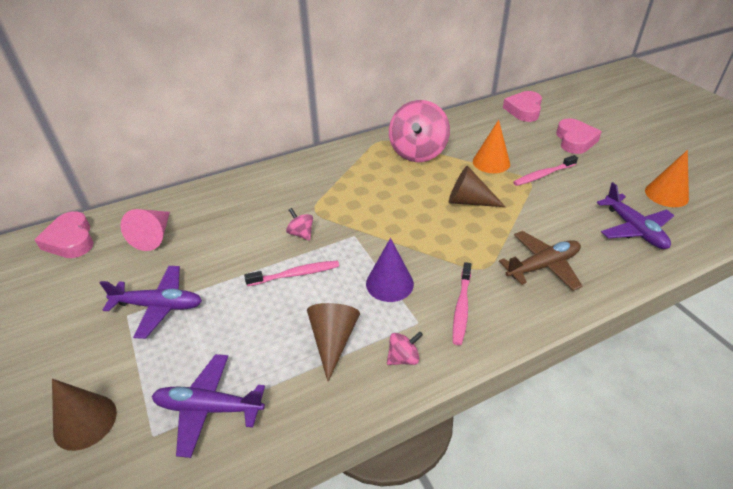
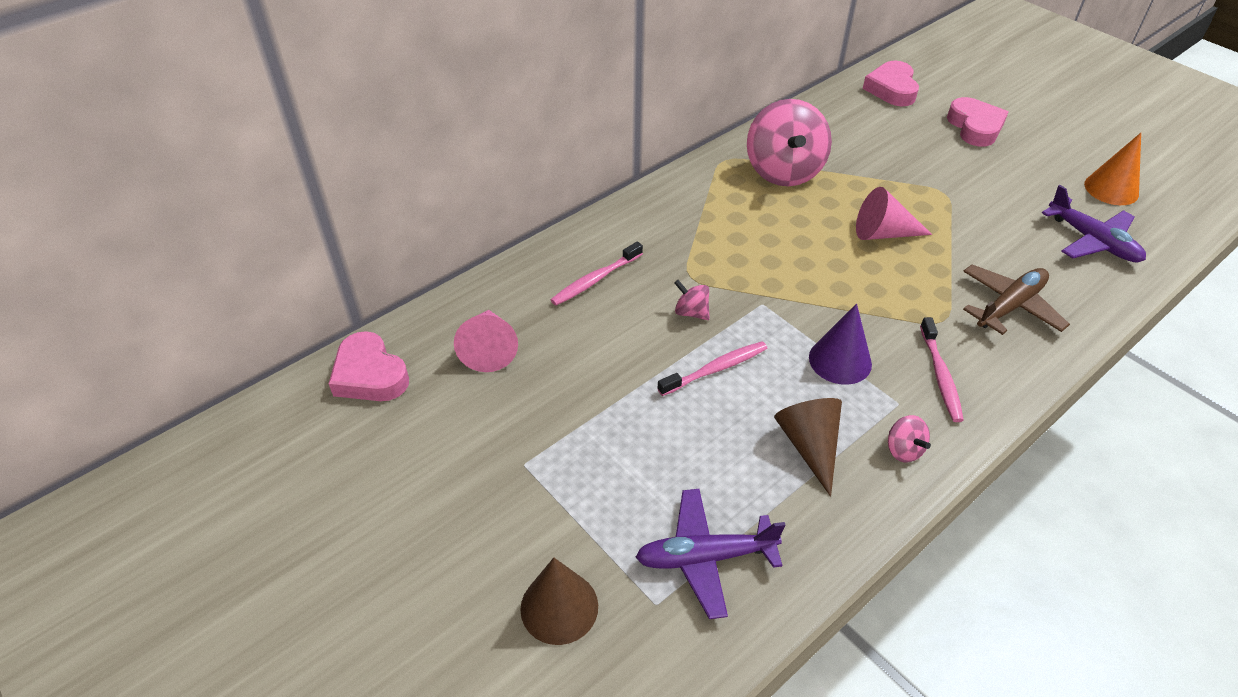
camera: 15 degrees left, 5 degrees up
purple plane [100,266,202,339] -> none
pink spinning top [387,331,423,365] -> pink spinning top turned 105 degrees clockwise [888,415,931,463]
brown cone [449,166,506,207] -> pink cone [856,187,932,240]
orange cone [473,120,510,173] -> none
pink toothbrush [513,155,578,186] -> pink toothbrush moved to [550,242,643,306]

